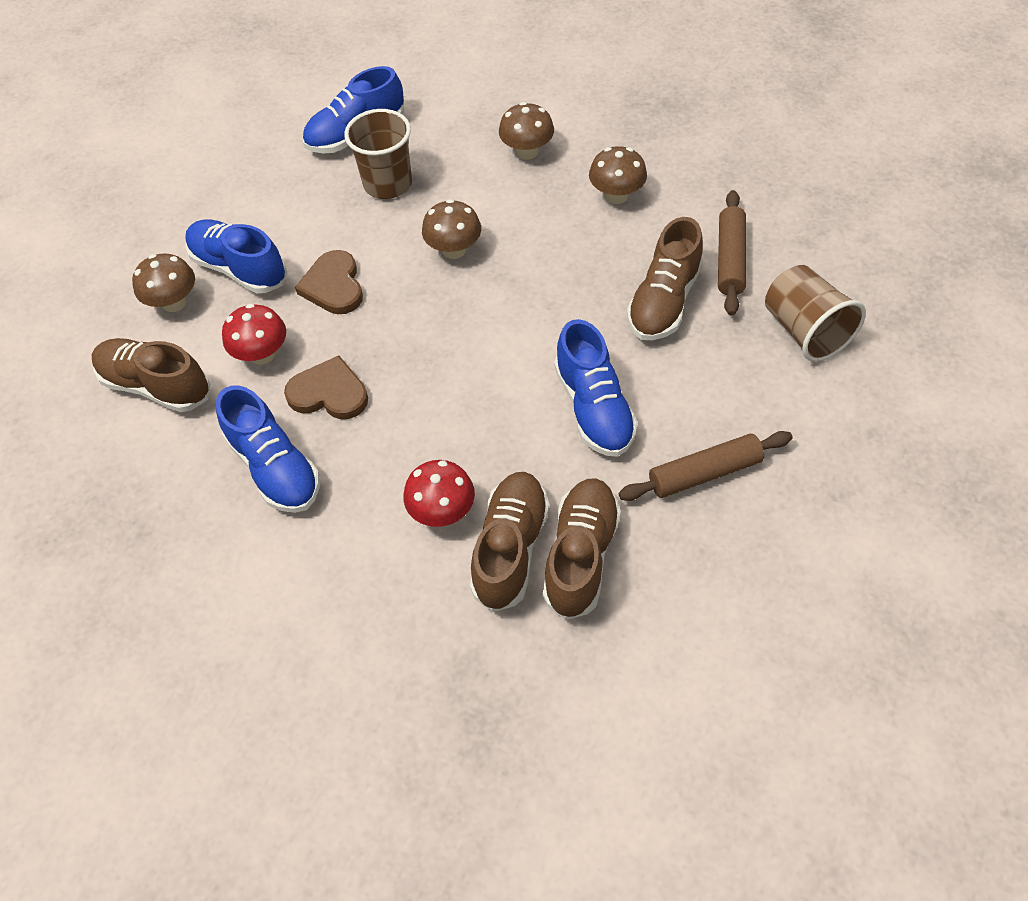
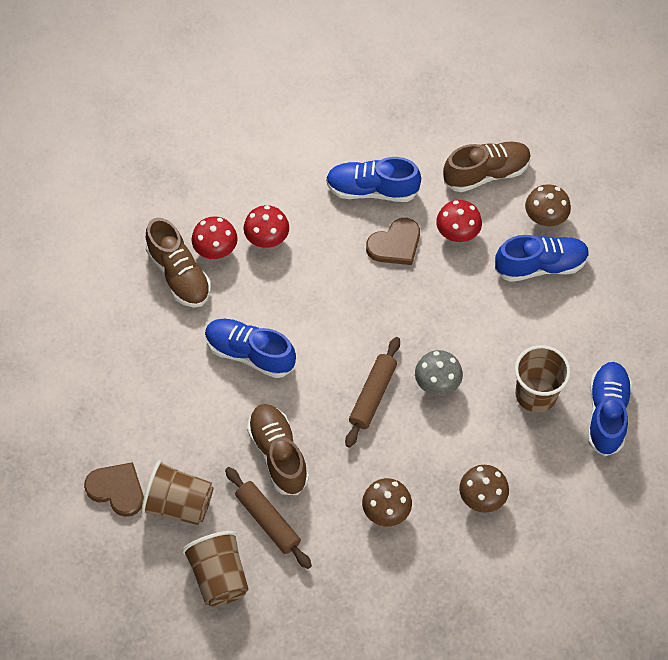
camera: 130 degrees right, 5 degrees up
brown heart [295,250,363,314] -> brown heart moved to [84,462,144,517]
brown mushroom [422,199,481,259] -> grey mushroom [415,350,463,396]
brown shoe [470,472,549,612] -> red mushroom [191,216,238,259]
brown rolling pin [619,431,793,501] -> brown rolling pin moved to [345,337,400,448]
none -> brown cup [182,531,249,607]

